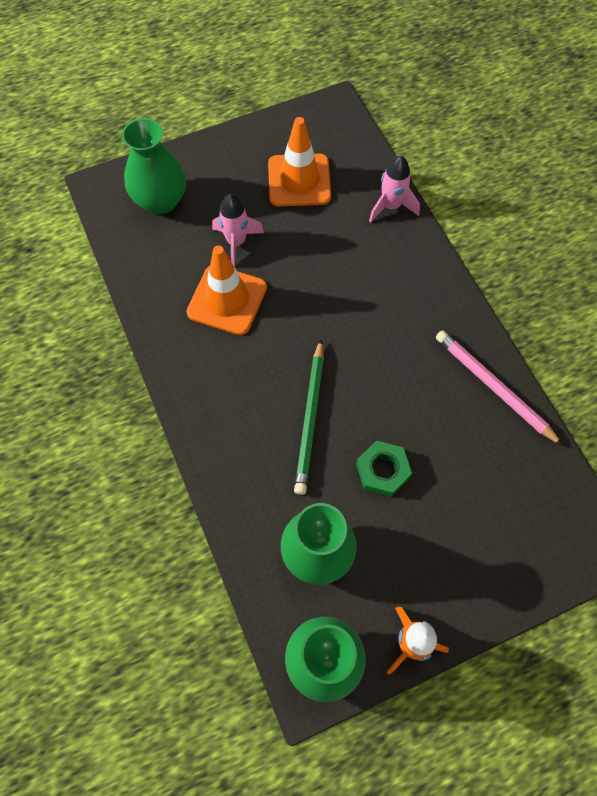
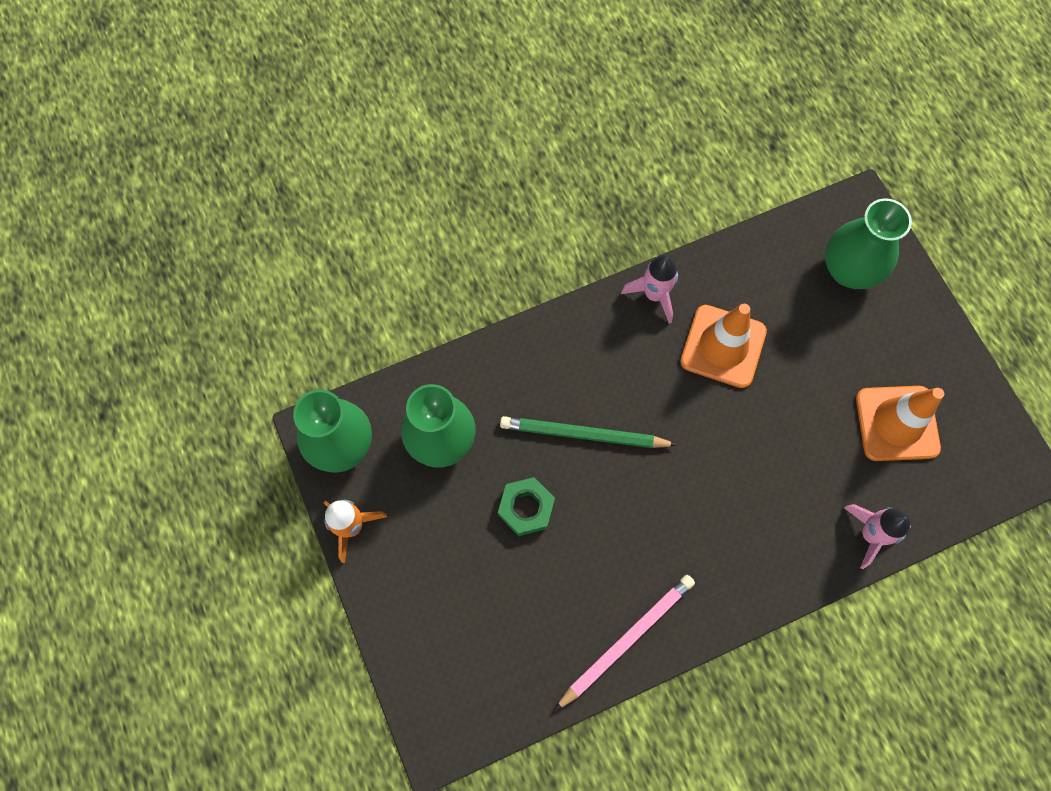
camera: 90 degrees right, 5 degrees up
pink rocket [212,194,264,267] -> pink rocket moved to [621,255,678,324]

